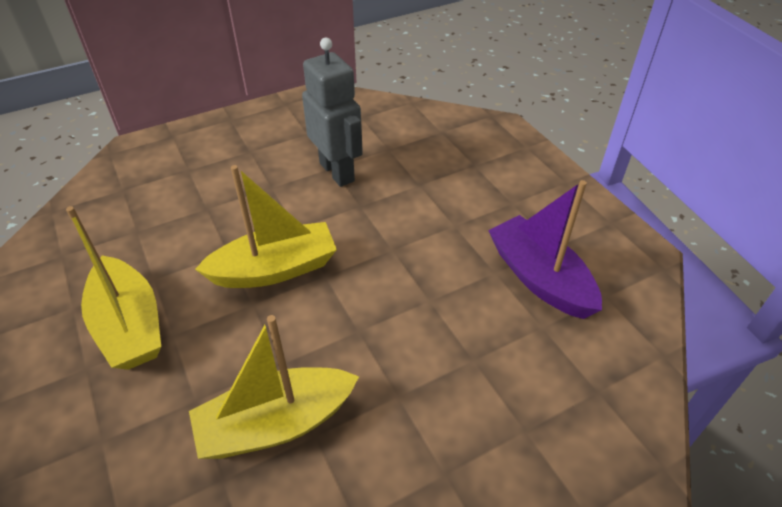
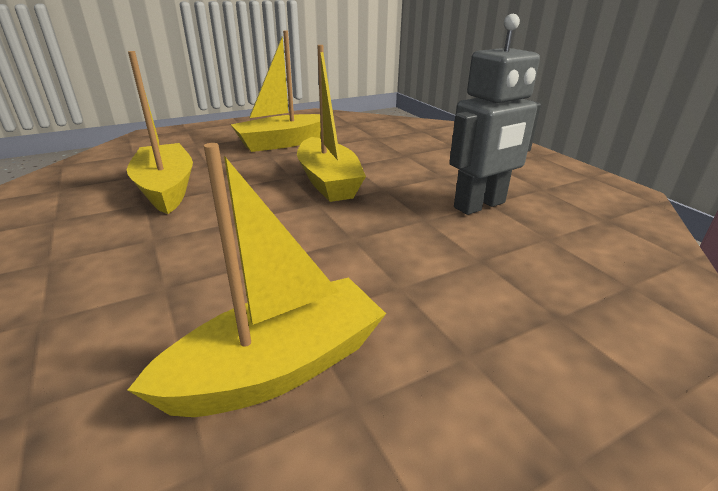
camera: 90 degrees right, 15 degrees down
purple boat [488,180,602,319] -> yellow boat [128,143,386,417]

